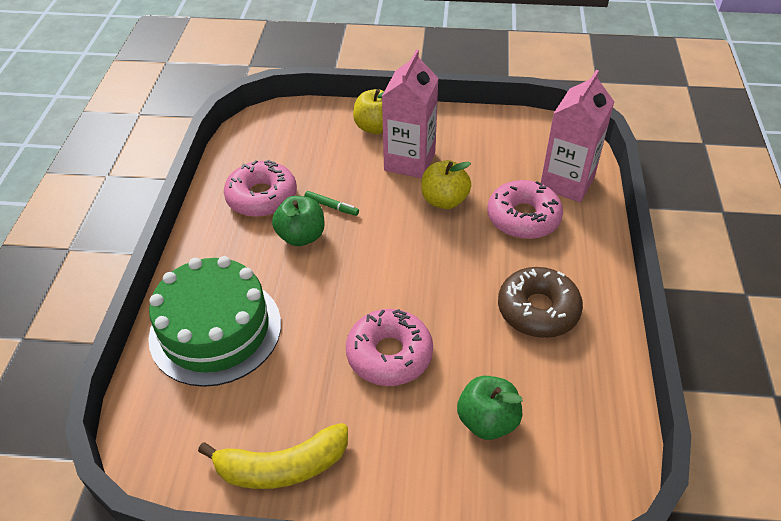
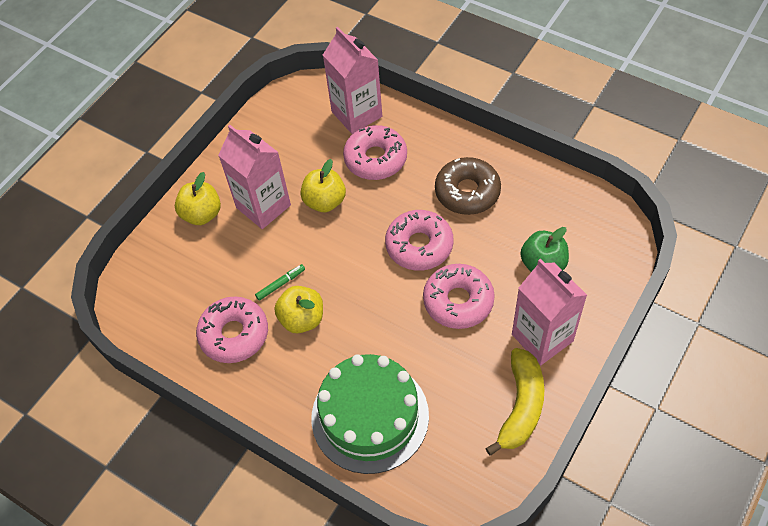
camera: 60 degrees left, 10 degrees up
green apple [272,196,325,246] -> yellow apple [274,286,323,333]
none -> pink donut [385,210,454,271]
none -> pink carton [512,259,587,365]

